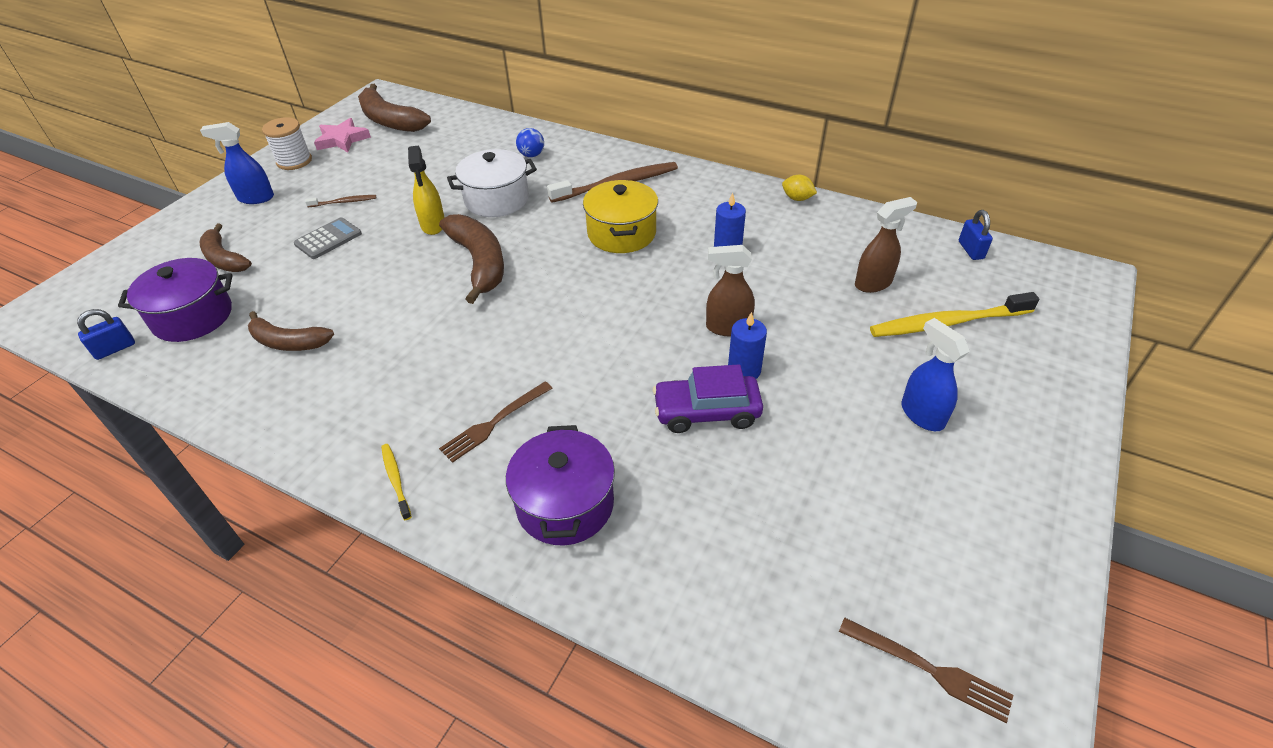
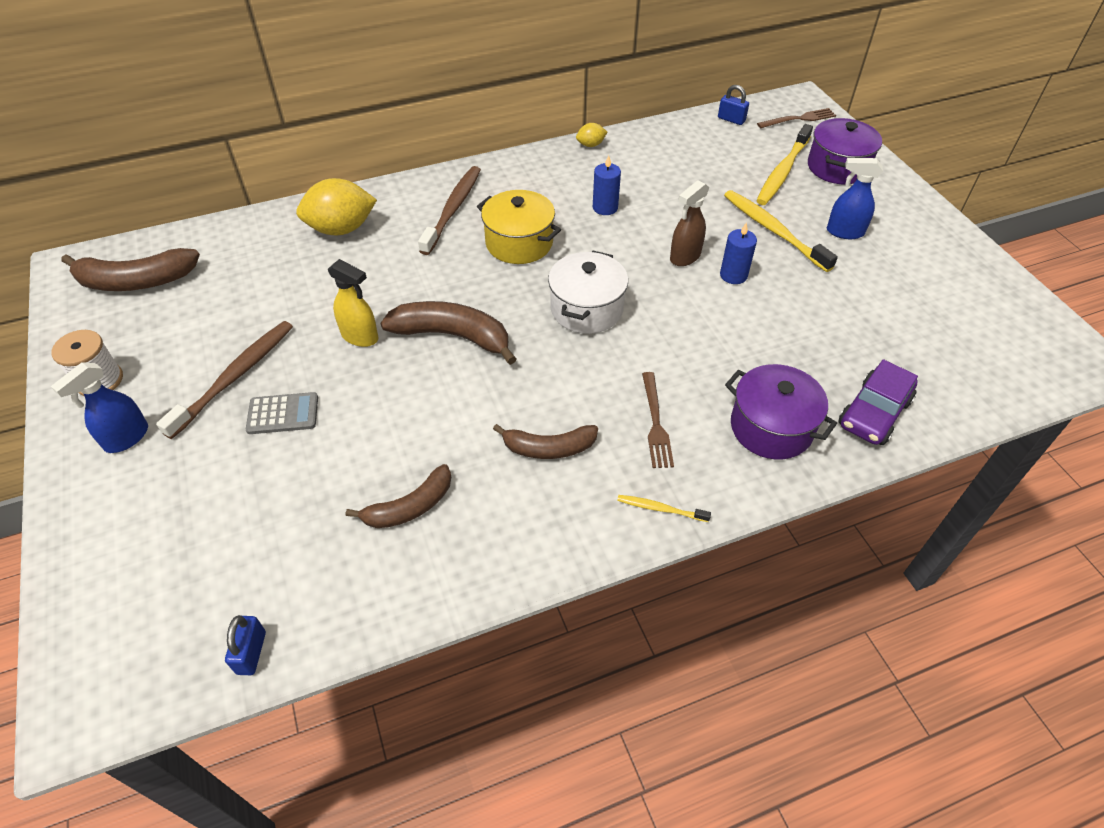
camera: 50 degrees left, 5 degrees up
purple pot [118,258,233,342] -> purple pot moved to [808,118,882,184]
brown banana [200,223,252,272] -> brown banana moved to [493,424,598,459]
grey calculator [294,217,362,259] -> grey calculator turned 90 degrees clockwise [246,392,318,434]
brown toothbrush [305,195,376,207] -> brown toothbrush [156,321,293,439], size x2.07
pink star [314,118,371,152] -> none
white pot [447,149,537,217] -> white pot moved to [548,251,628,334]
blue ball [516,128,544,157] -> yellow lemon [296,178,377,235]
purple car [653,364,763,433] -> purple car moved to [839,359,918,445]
brown fork [839,618,1013,723] -> brown fork moved to [757,108,836,128]
brown spray bottle [855,197,917,293] -> none
none -> yellow toothbrush [724,190,838,272]

